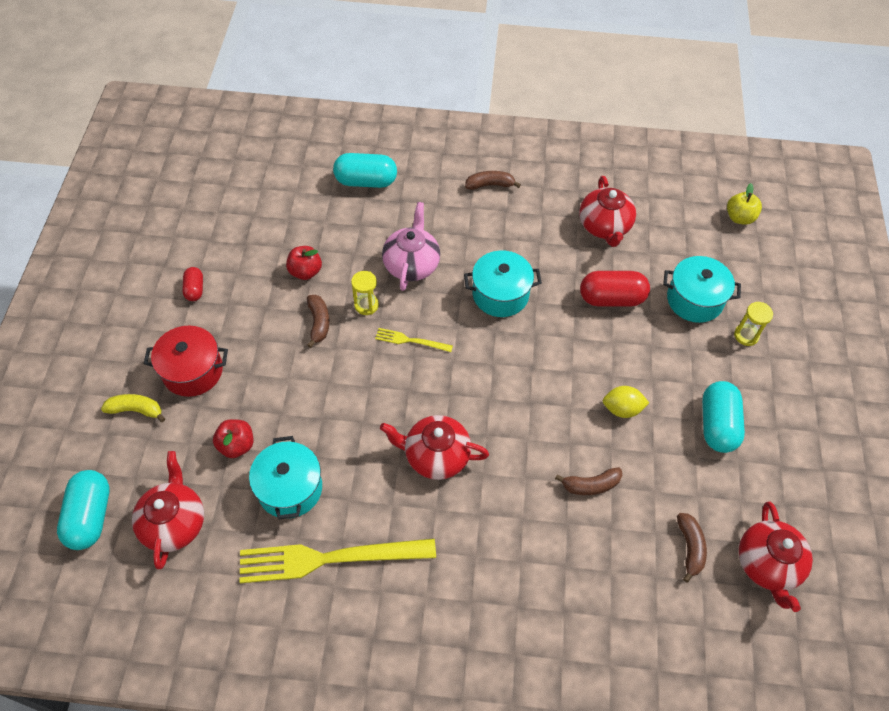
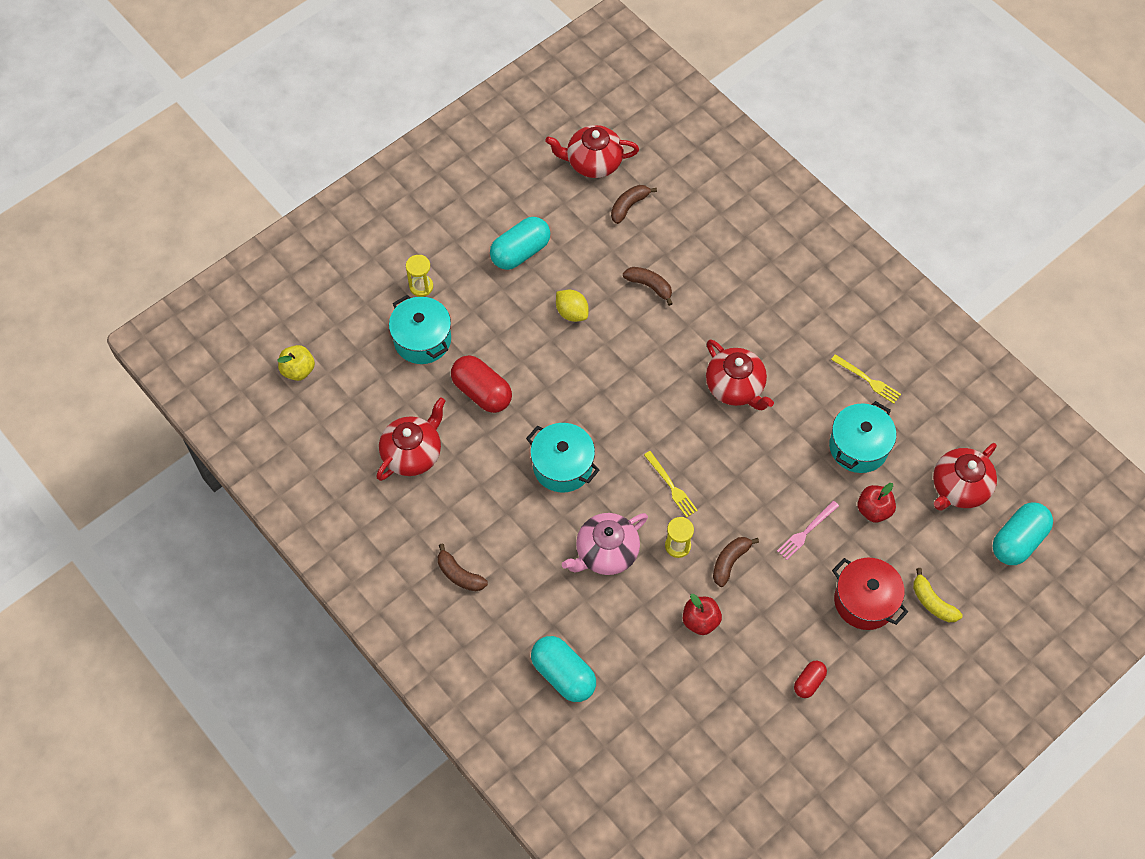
camera: 135 degrees left, 5 degrees up
yellow fork [239,538,436,583] -> yellow fork [831,354,901,404], size x0.46
red teapot [739,502,813,612] -> red teapot turned 135 degrees counterclockwise [545,125,639,178]
none -> pink fork [777,501,839,560]

